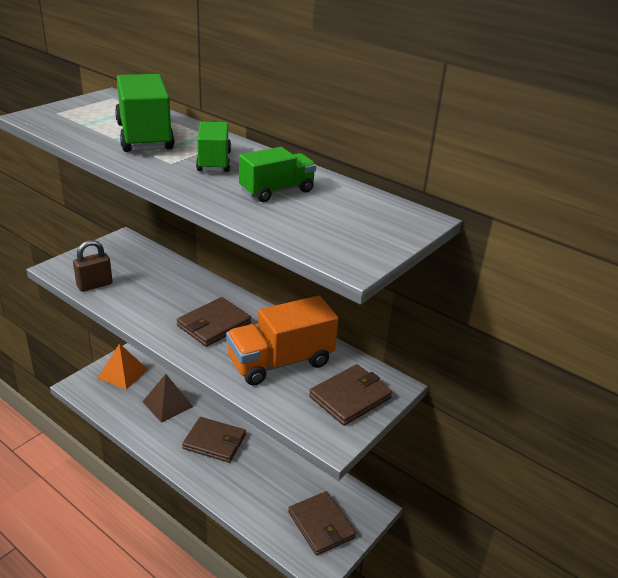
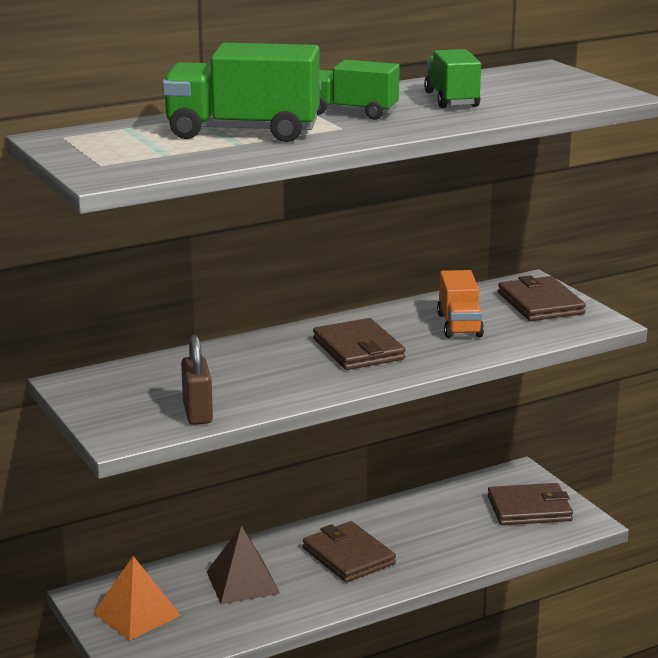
camera: 65 degrees left, 10 degrees down
brown wallet [182,417,246,463] -> brown wallet turned 75 degrees counterclockwise [303,521,396,582]
orange truck [226,296,339,385] -> orange truck [437,270,484,338], size x0.62

